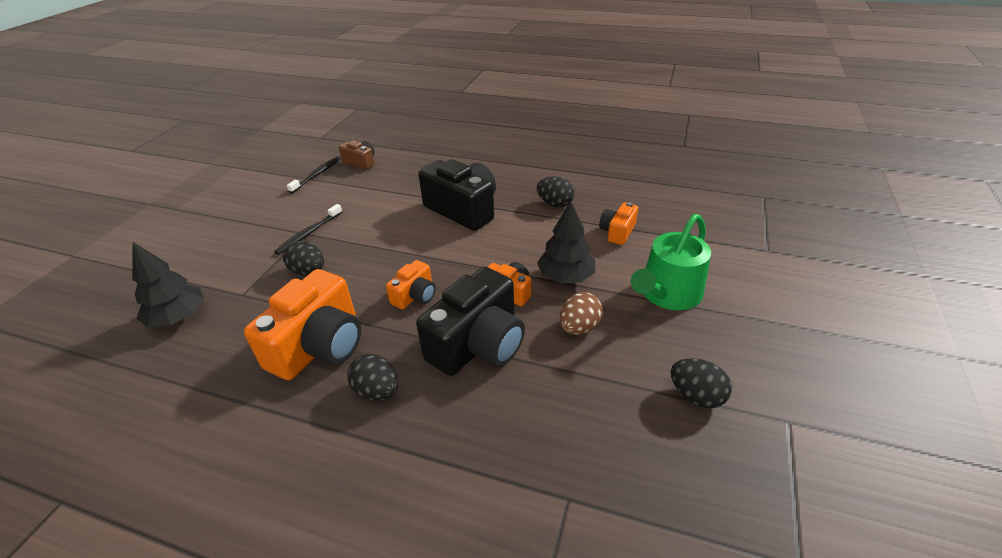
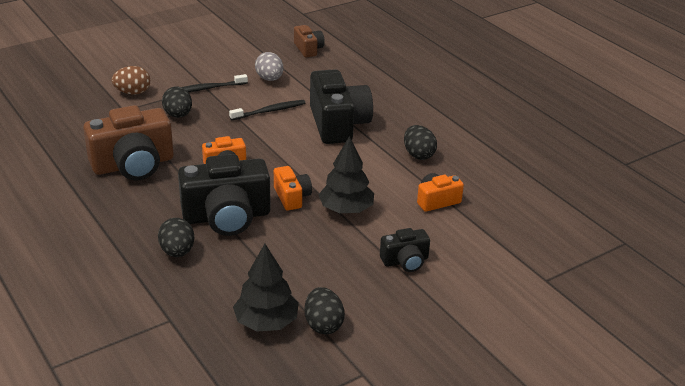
camera: 35 degrees right, 5 degrees down
black tree [132,242,204,327] -> black tree moved to [233,244,299,332]
orange camera [244,269,361,380] -> brown camera [83,105,174,181]
black toothbrush [287,156,341,193] -> black toothbrush moved to [229,100,305,120]
black egg [347,354,398,401] -> black egg moved to [158,218,194,257]
brown egg [560,292,603,335] -> brown egg moved to [111,66,150,94]
green watering can [631,214,711,310] -> black camera [380,228,430,272]
none -> grey egg [255,52,283,81]

